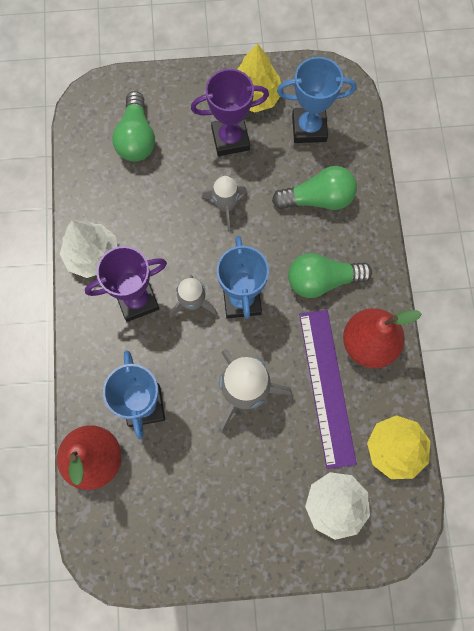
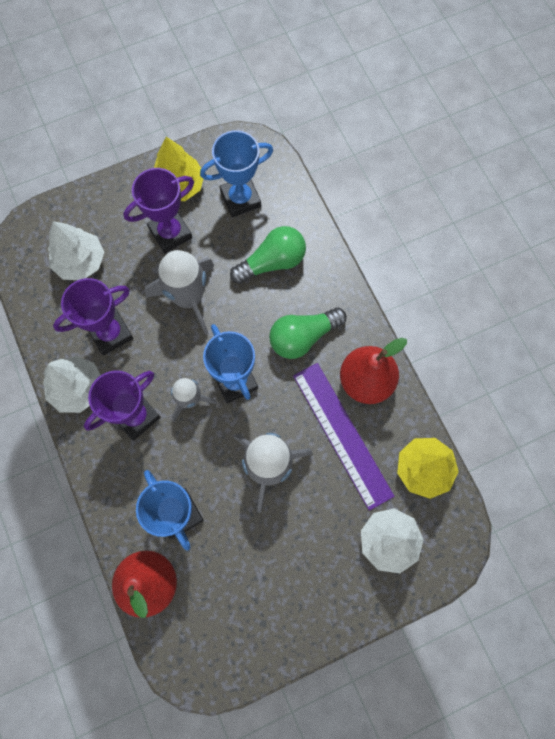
camera: 20 degrees left, 0 degrees up
green light bulb [112,91,155,162] -> white tree [48,221,104,280]
grey rocket [202,176,247,230] -> grey rocket [145,250,214,335], size x1.66
none -> purple trophy [53,278,133,355]

